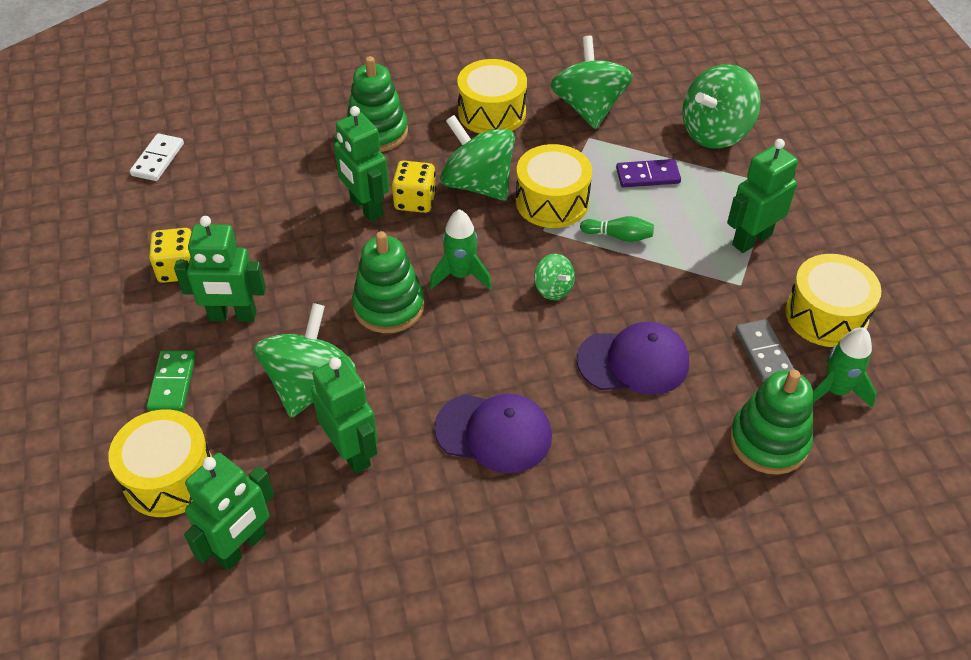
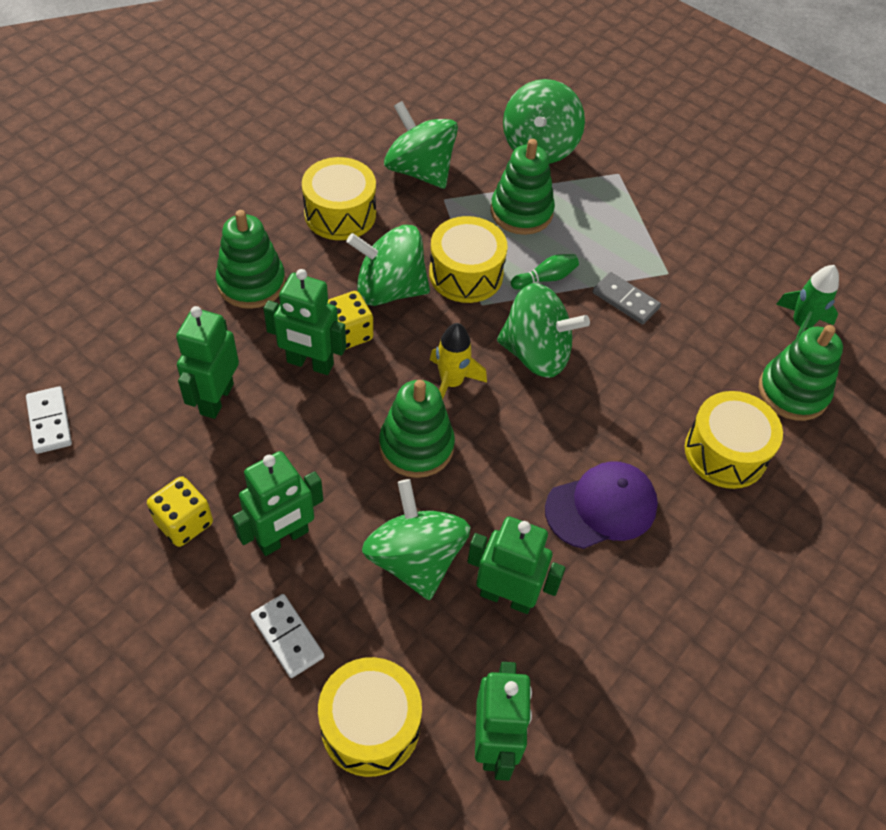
camera: 40 degrees left, 5 degrees up
green domino [146,350,196,412] -> white domino [251,594,324,678]
green rocket [430,209,492,290] -> yellow rocket [430,323,487,400]
green spinning top [534,253,575,300] -> green spinning top [497,283,590,378], size x2.04
purple cap [577,322,689,395] -> none
purple domino [616,159,681,188] -> green stacking toy [491,139,555,235]
green robot [727,139,798,253] -> green robot moved to [176,306,239,419]
grey domino [735,319,795,382] -> grey domino moved to [592,272,661,325]
yellow drum [786,254,881,347] -> yellow drum moved to [685,391,783,489]

